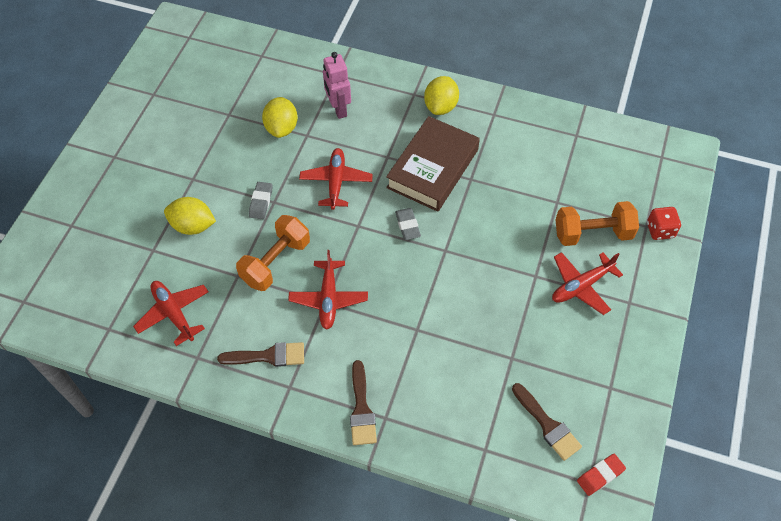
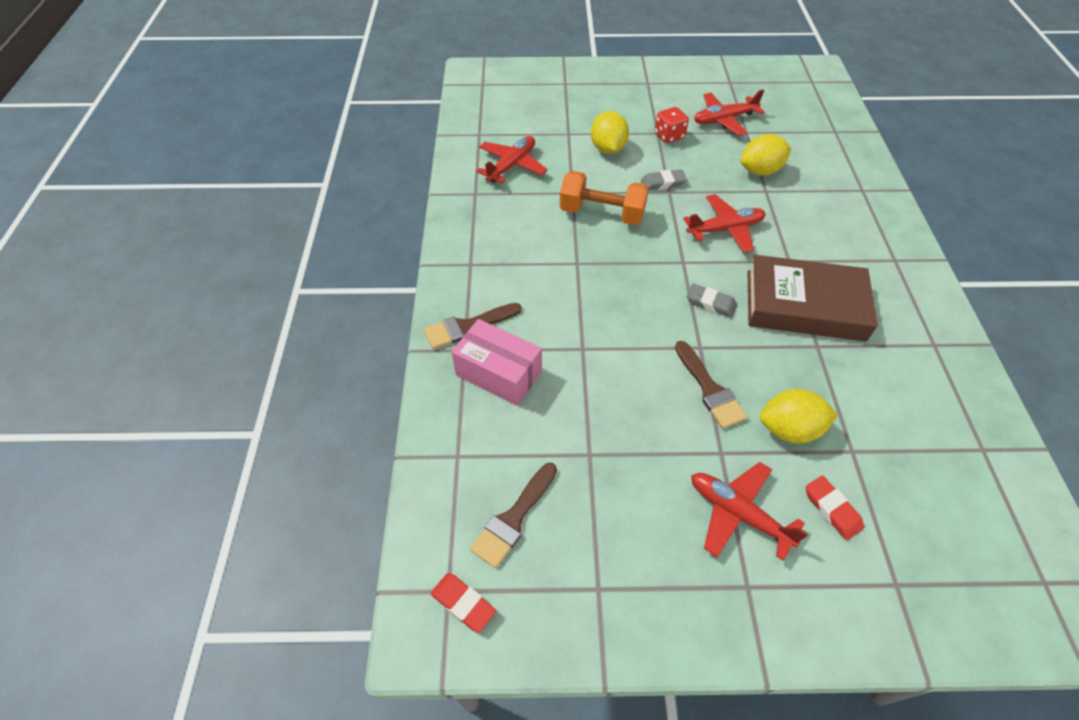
camera: 70 degrees right, 5 degrees down
brown brush [217,342,304,367] -> brown brush moved to [675,341,747,429]
red plane [288,250,368,330] -> red plane moved to [694,89,765,136]
pink robot [323,52,351,119] -> none
grey eraser [395,208,421,240] -> grey eraser turned 60 degrees clockwise [687,284,738,318]
yellow lemon [424,76,459,115] -> yellow lemon moved to [760,389,838,444]
orange dumbbell [556,201,639,246] -> red eraser [806,476,864,540]
red dice [647,207,681,240] -> red dice moved to [655,107,689,143]
none -> pink box [452,319,542,406]

